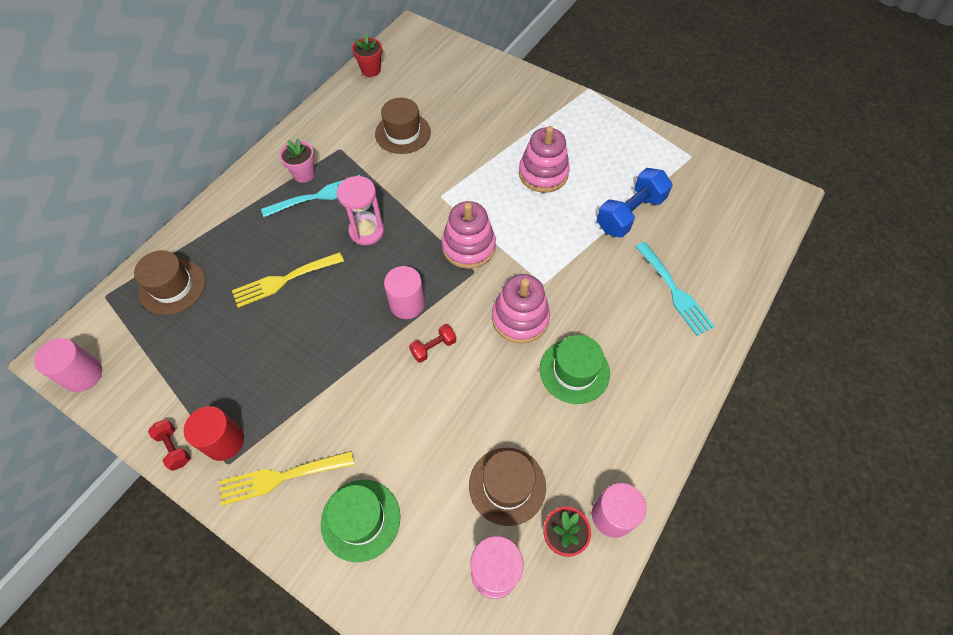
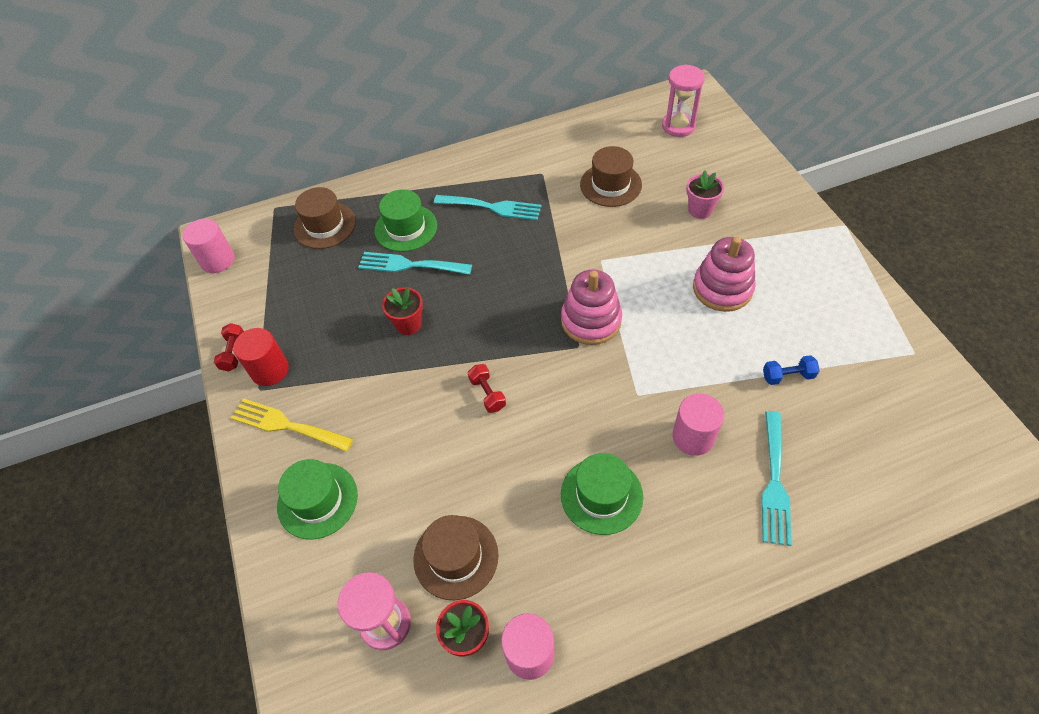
camera: 40 degrees right, 5 degrees down
yellow fork [232,252,344,308] -> turquoise fork [358,252,472,275]
pink flower pot [279,139,315,183] -> pink flower pot moved to [686,170,724,219]
pink hourglass [337,176,384,245] -> pink hourglass moved to [662,65,705,137]
red flower pot [352,34,382,77] -> red flower pot moved to [382,287,423,335]
pink cylinder [384,266,425,319] -> pink cylinder moved to [672,393,724,456]
red dumbbell [409,324,456,363] -> red dumbbell turned 60 degrees clockwise [468,364,506,413]
pink stacking toy [492,274,550,343] -> none
blue dumbbell [597,168,673,238] -> blue dumbbell [763,355,819,385], size x0.51
none -> green hat [374,189,437,252]

